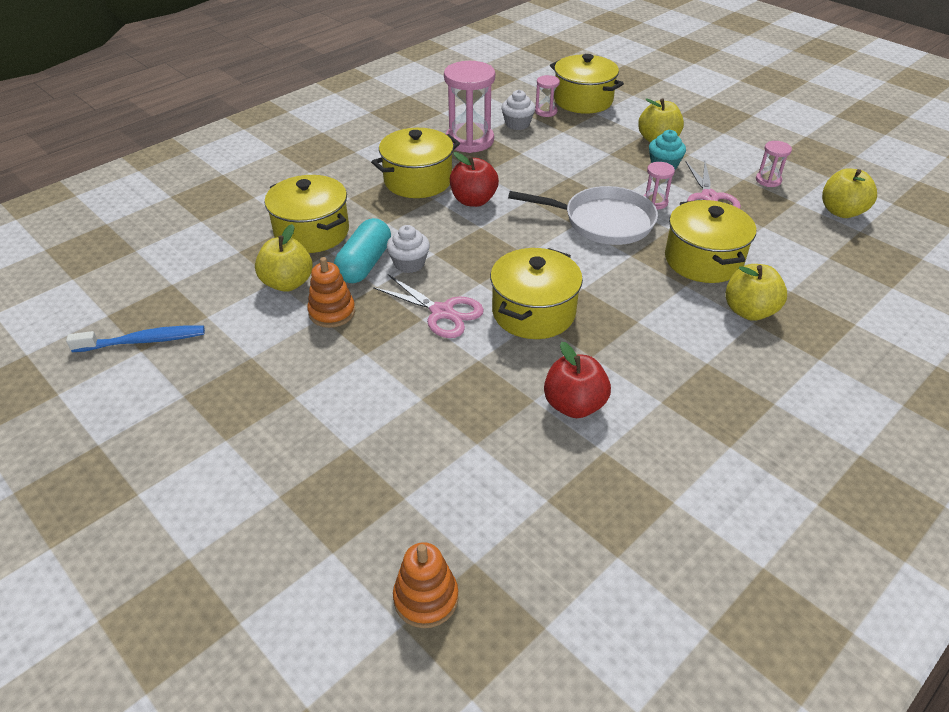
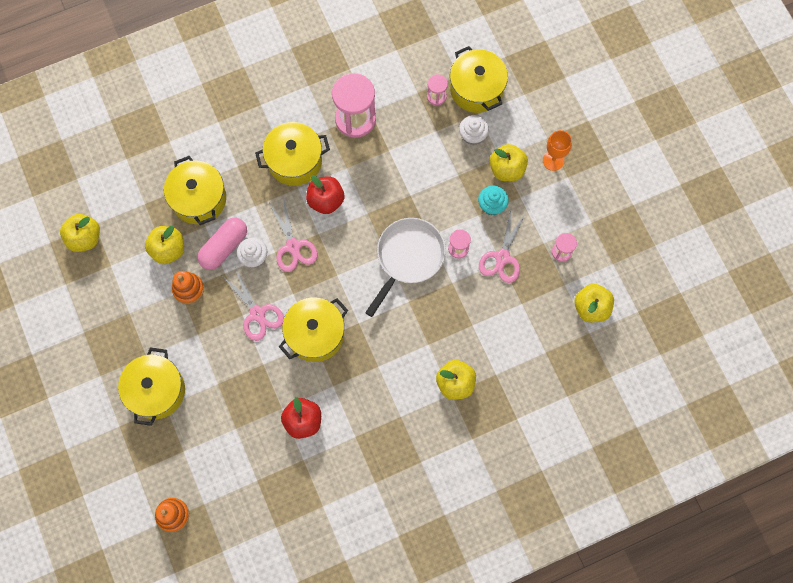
camera: 20 degrees right, 30 degrees up
blue toothbrush [66,325,205,352] -> none
turquoise capsule [334,218,391,283] -> pink capsule [197,218,247,270]
white cupcake [501,90,535,130] -> white cupcake moved to [459,115,489,145]
white pan [508,186,658,245] -> white pan turned 90 degrees counterclockwise [365,218,446,317]
yellow pot [665,200,756,283] -> yellow pot moved to [118,347,185,426]
none -> yellow apple [60,214,100,252]
none -> pink scissors [270,196,317,272]
none -> orange goblet [543,130,572,171]

